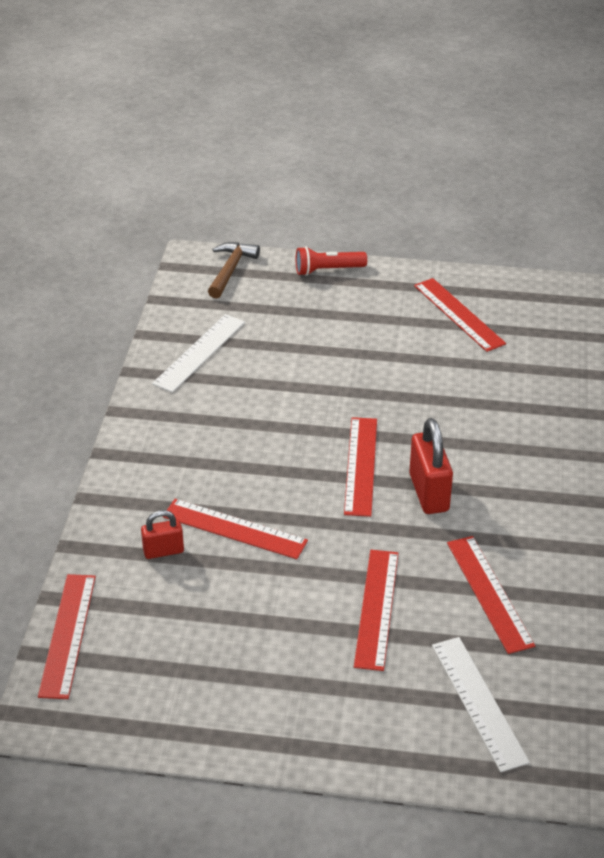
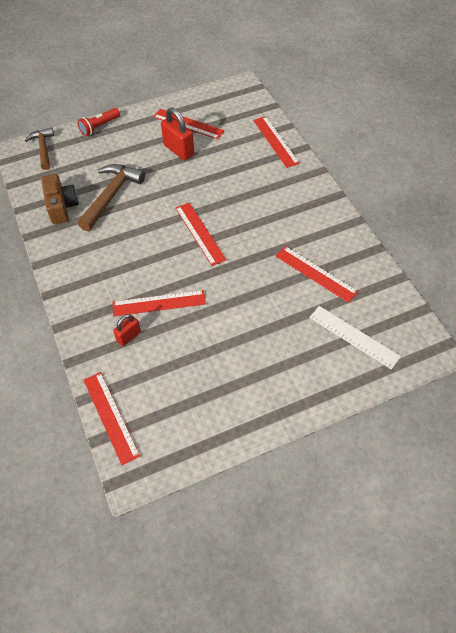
camera: 30 degrees left, 15 degrees up
white ruler [152,314,245,393] -> brown camera [41,174,79,224]
red ruler [354,550,399,671] -> red ruler moved to [253,116,300,168]
red padlock [409,418,453,514] -> red padlock moved to [161,108,194,160]
none -> brown hammer [77,164,145,231]

